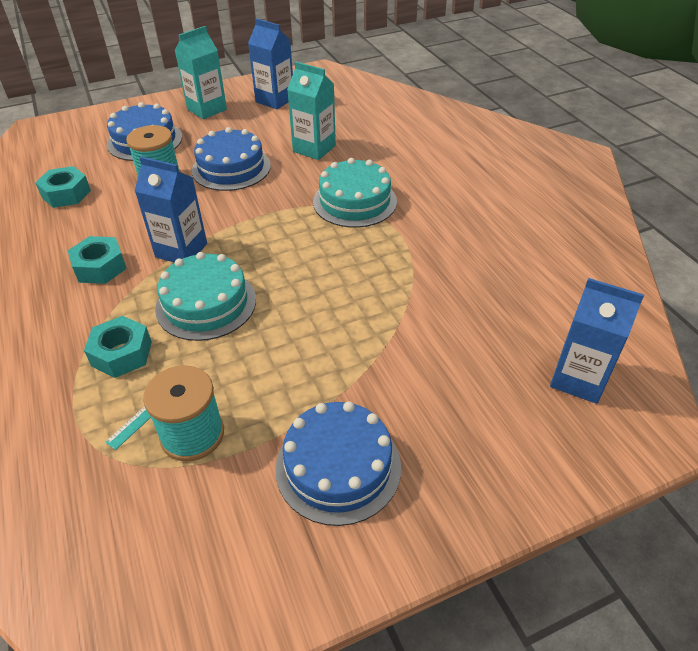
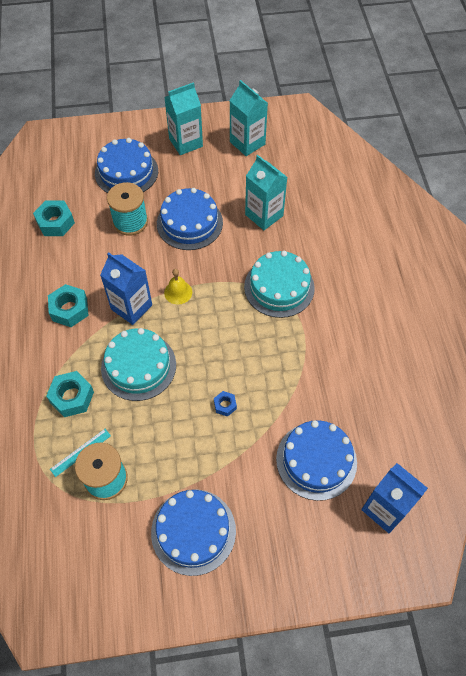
camera: 15 degrees right, 15 degrees up
blue carton [248,18,293,109] -> turquoise carton [229,80,268,156]
none -> yellow bell [164,269,192,305]
none -> blue nut [214,391,237,417]
none -> blue cake [276,420,357,501]

